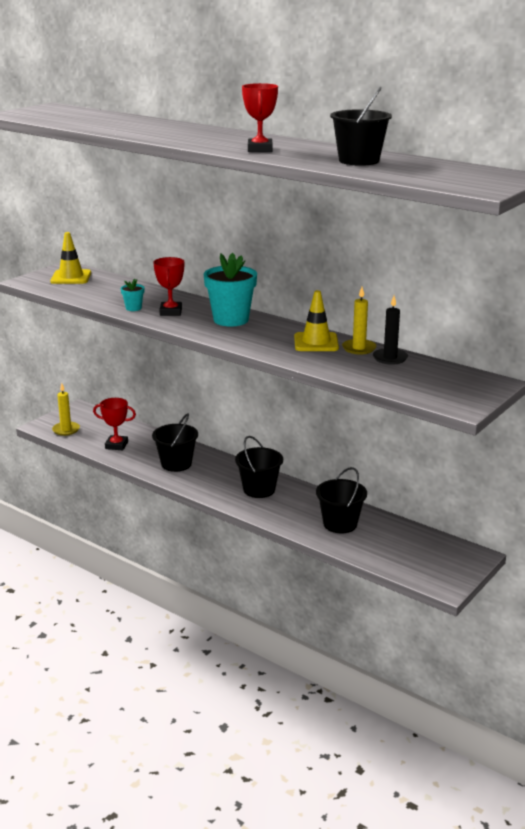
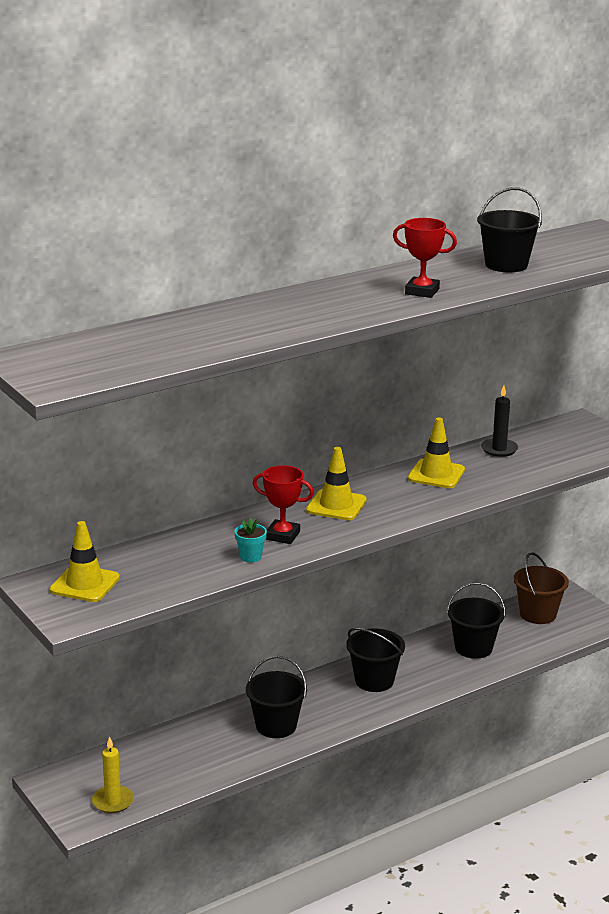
camera: 70 degrees left, 0 degrees up
red trophy [93,398,136,451] -> none
turquoise flower pot [204,253,257,326] -> yellow traffic cone [306,447,366,520]
yellow candle [342,287,377,354] -> none
none -> brown bucket [513,552,569,624]

